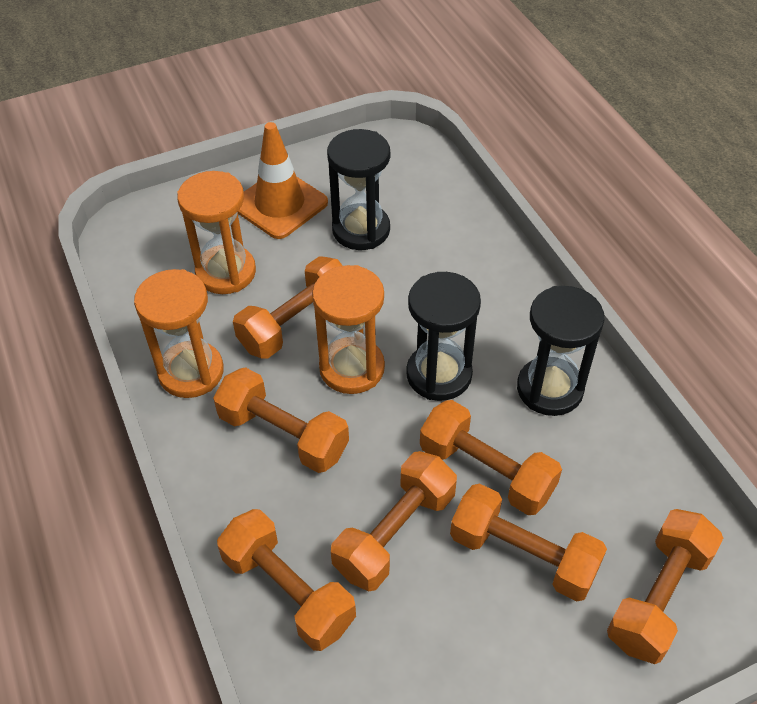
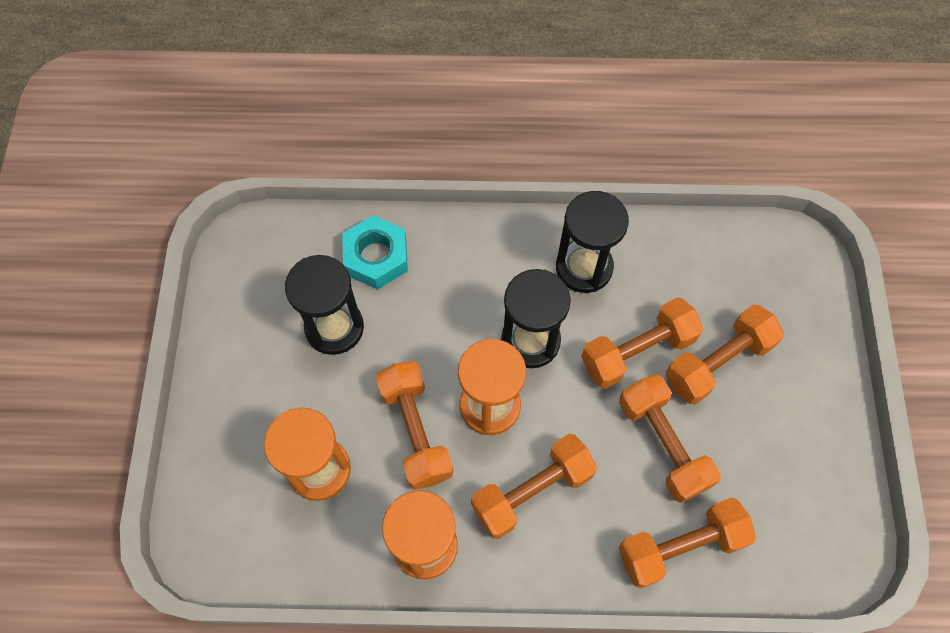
camera: 65 degrees left, 15 degrees up
orange traffic cone [238,122,328,239] -> none
orange dumbbell [607,509,723,664] -> none
none -> turquoise nut [342,215,408,289]

